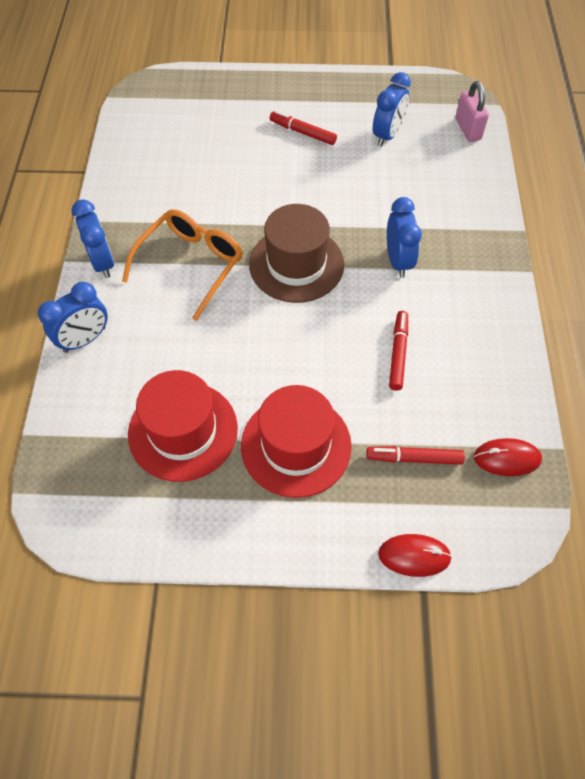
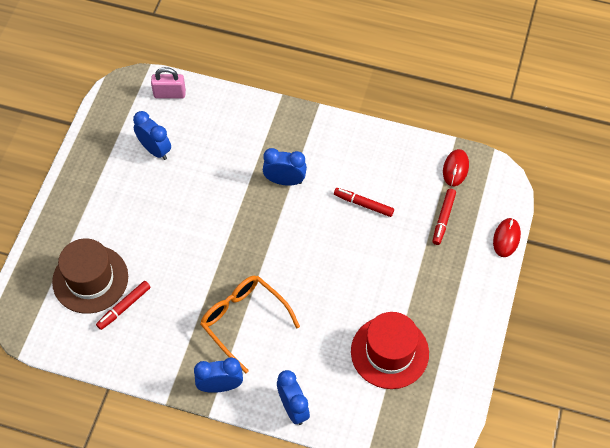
camera: 75 degrees left, 0 degrees up
red hat [241,385,352,498] -> none
brown hat [249,204,344,303] -> brown hat moved to [52,238,128,314]
red marker [270,111,337,145] -> red marker moved to [96,281,151,330]

